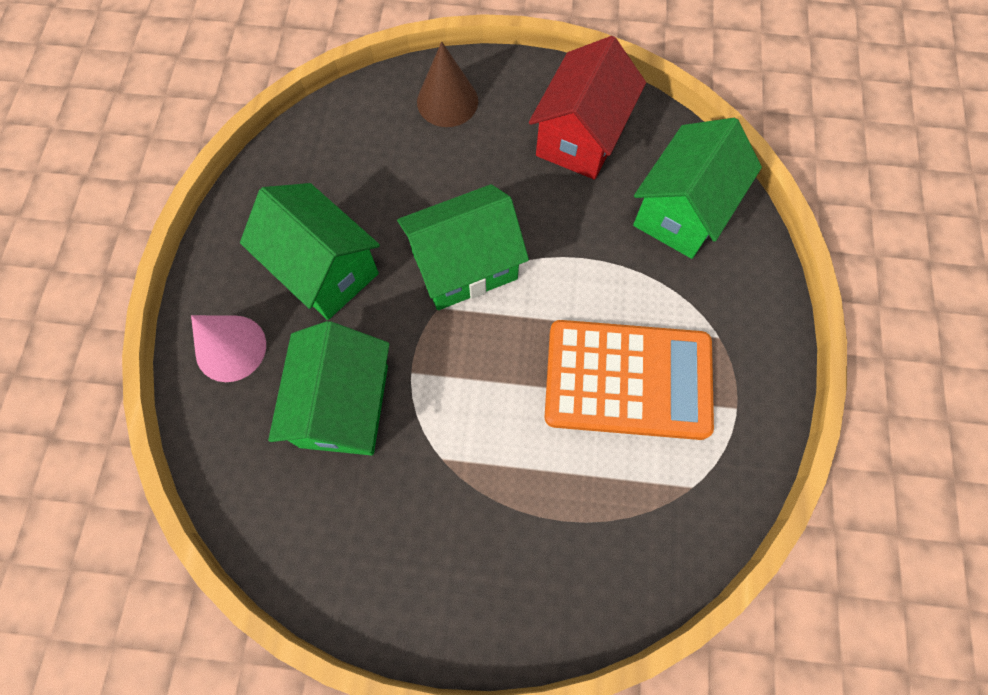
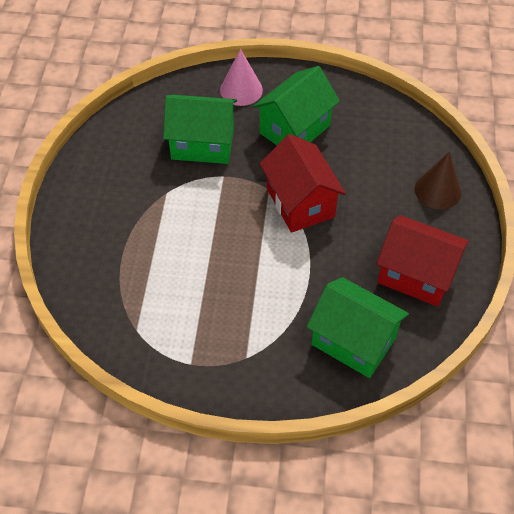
camera: 90 degrees right, 15 degrees down
green house [397,184,529,310] -> red house [260,134,346,233]
orange calculator [545,320,714,440] -> none

